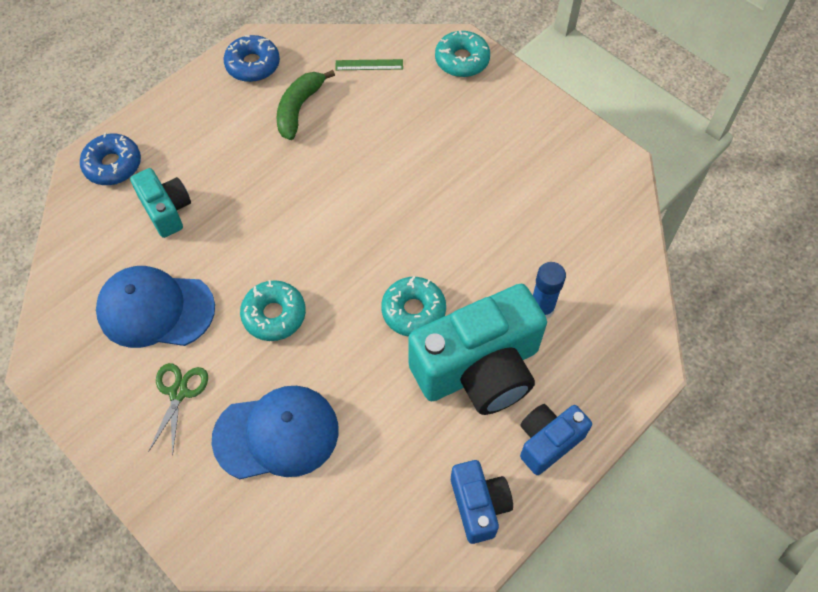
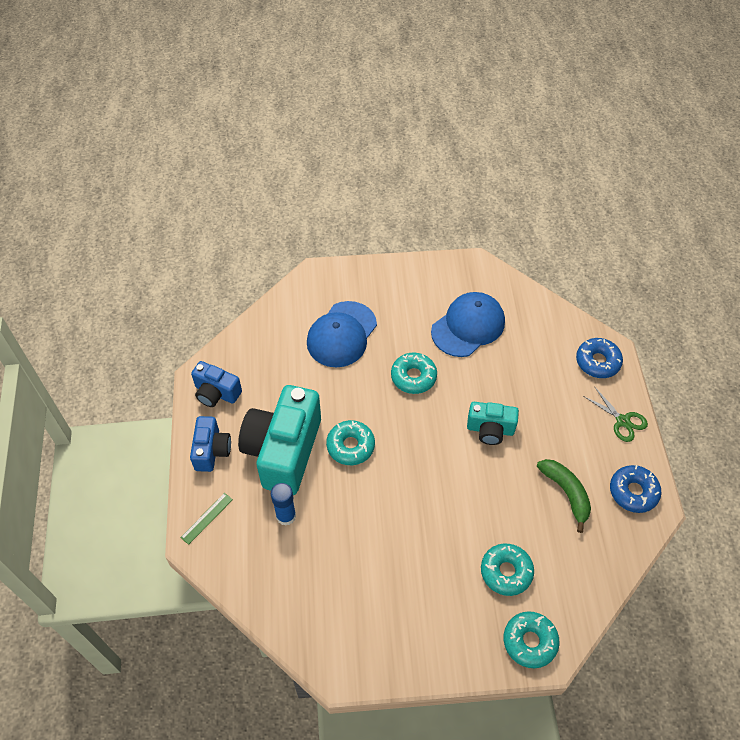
camera: 130 degrees right, 5 degrees down
turquoise camera [130,168,191,238] -> turquoise camera moved to [467,402,519,445]
green scissors [148,363,208,456] -> green scissors moved to [583,386,648,442]
green ruler [335,59,403,70] -> green ruler moved to [180,493,233,545]
none -> turquoise donut [481,544,534,596]

